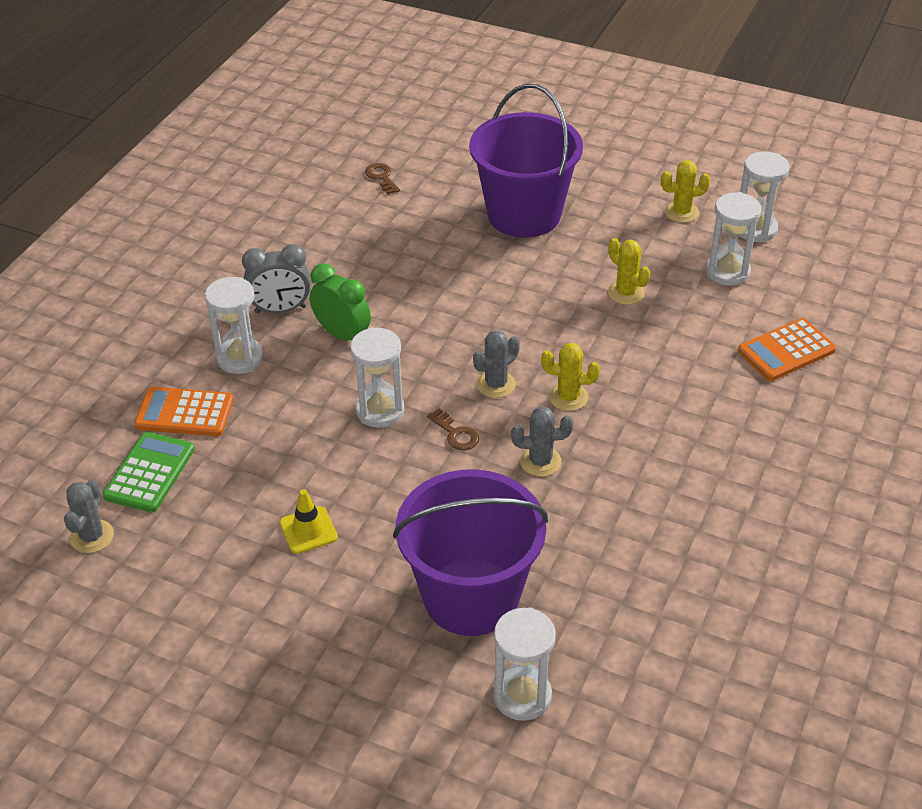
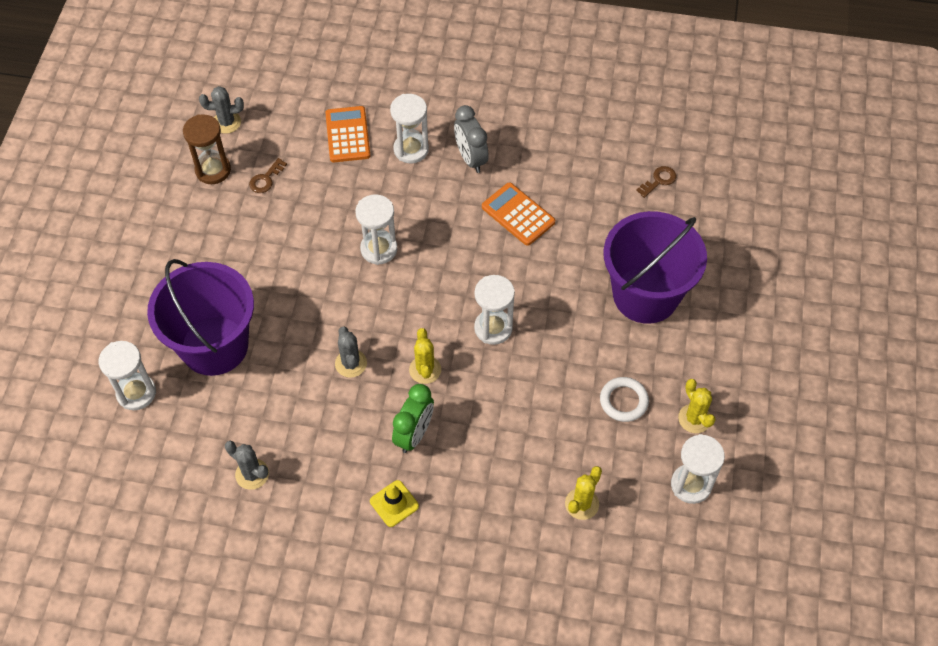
camera: 75 degrees right, 15 degrees up
green calculator [103,432,195,512] -> none
yellow traffic cone [280,489,338,554] -> yellow traffic cone moved to [370,480,419,527]
green clock [310,263,371,341] -> green clock moved to [392,384,434,453]
brown key [427,409,479,450] -> brown key moved to [249,158,287,193]
grey cactus [473,330,520,398] -> grey cactus moved to [225,441,269,490]
yellow cactus [608,238,650,305] -> yellow cactus moved to [565,466,602,520]
white hourglass [706,192,761,286] -> white hourglass moved to [474,275,515,345]
orange calculator [738,318,836,381] -> orange calculator moved to [482,182,555,246]
none -> brown hourglass [183,114,231,184]
none -> white ring [600,377,649,422]

